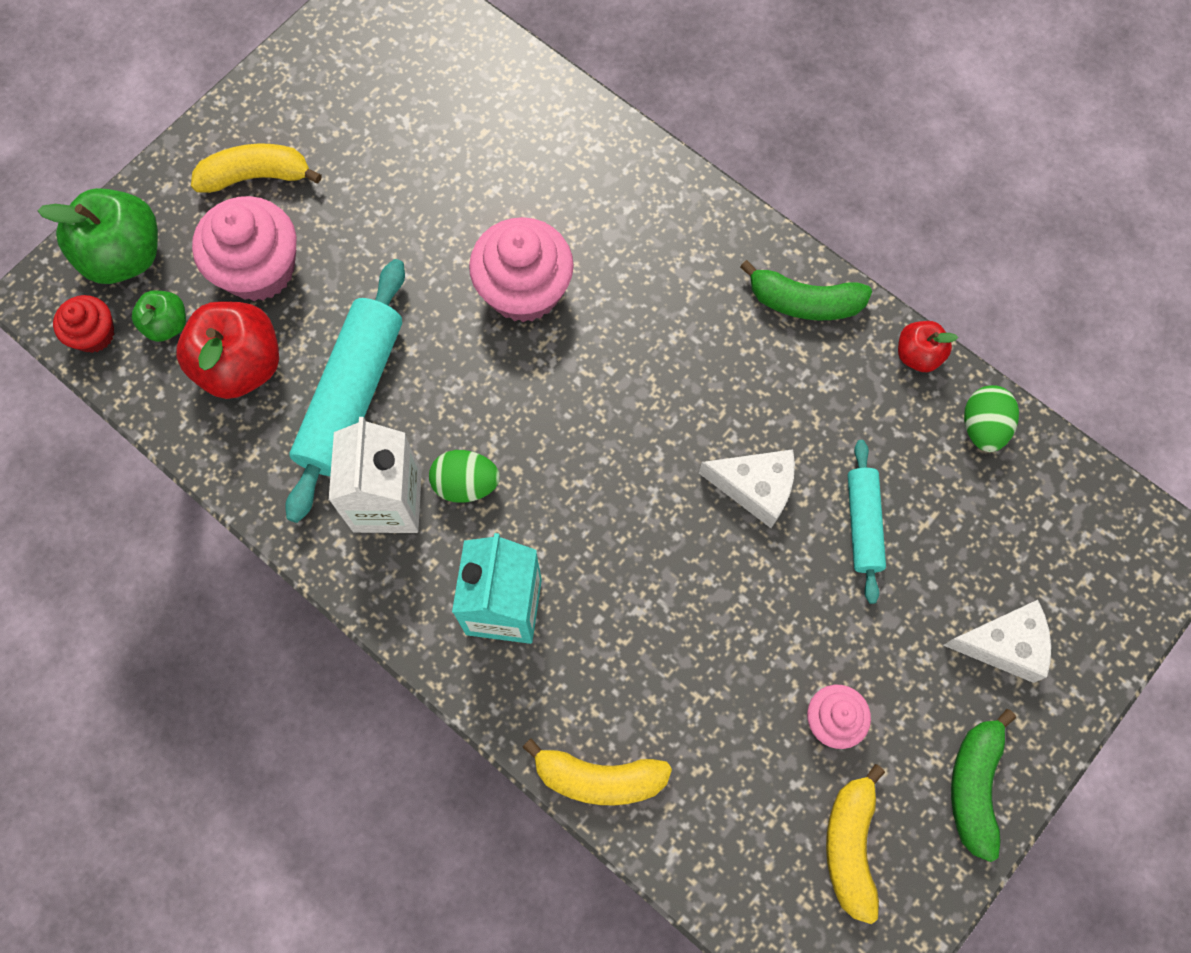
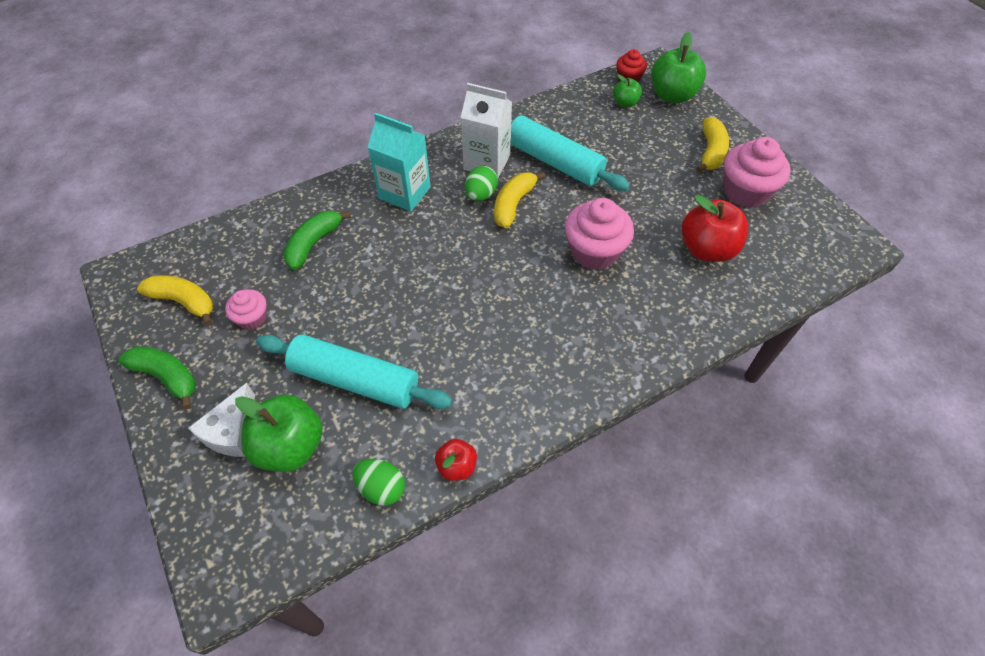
camera: 110 degrees right, 15 degrees down
red apple [176,301,279,399] -> red apple moved to [682,195,748,262]
pink cupcake [192,196,297,301] -> pink cupcake moved to [724,137,791,208]
yellow banana [522,738,672,805] -> yellow banana moved to [494,172,545,228]
white cheese [699,449,795,528] -> none
green banana [740,260,872,320] -> green banana moved to [283,211,351,270]
turquoise rolling pin [848,440,886,604] -> turquoise rolling pin [256,334,452,409], size x1.78
none -> green apple [235,394,323,472]

